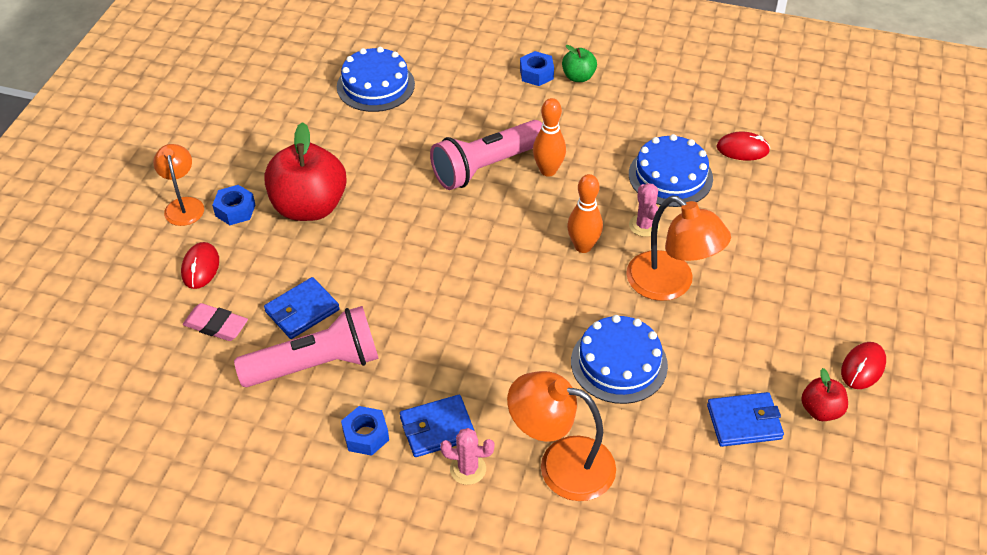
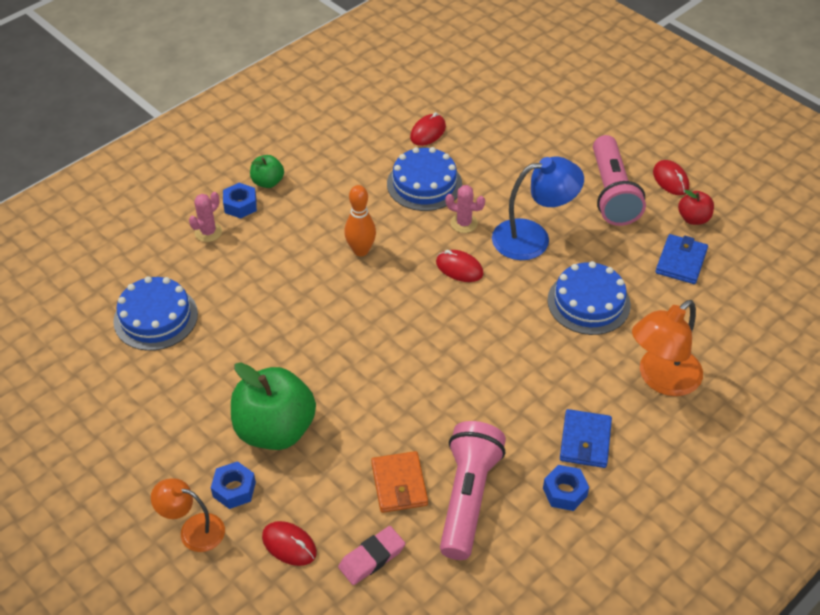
camera: 60 degrees left, 0 degrees up
red apple [264,122,347,221] -> green apple [231,362,316,450]
blue wallet [264,277,340,339] -> orange wallet [371,451,428,513]
pink flashlight [430,120,542,190] -> pink flashlight moved to [593,135,646,226]
pink cactus [440,428,495,485] -> pink cactus moved to [189,192,222,242]
orange bowling pin [567,174,603,253] -> red mouse [436,250,484,282]
orange lamp [626,195,731,301] -> blue lamp [492,157,584,260]

